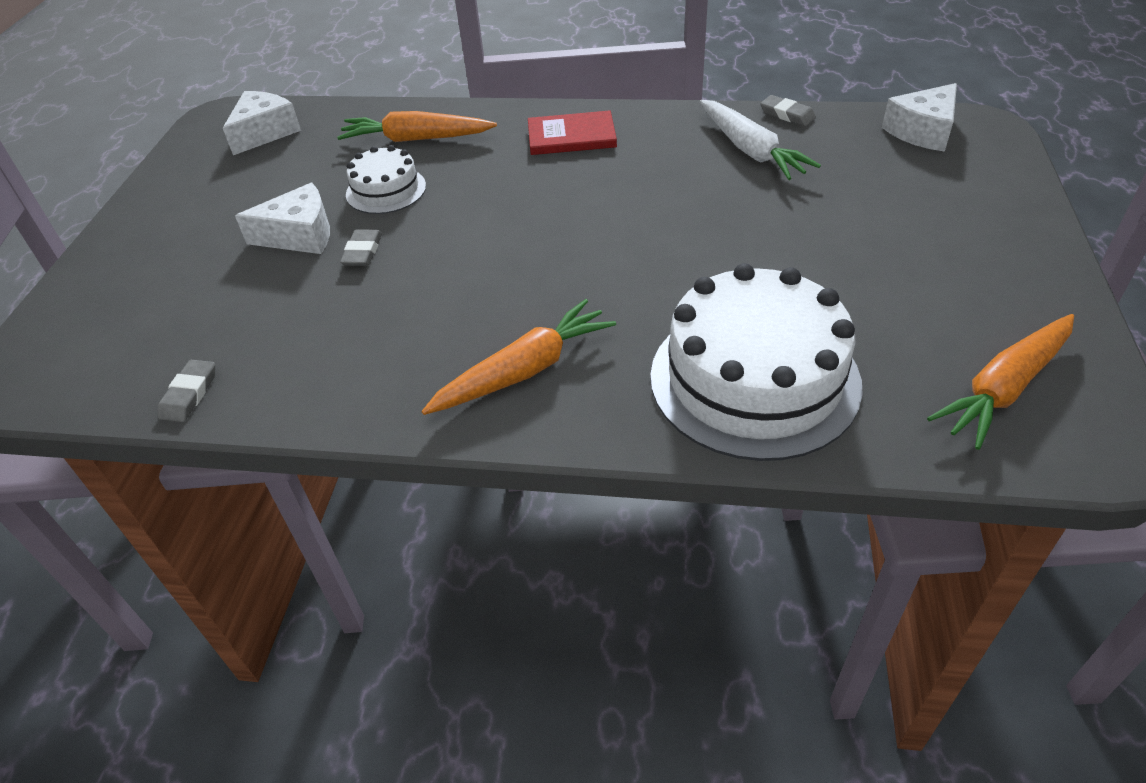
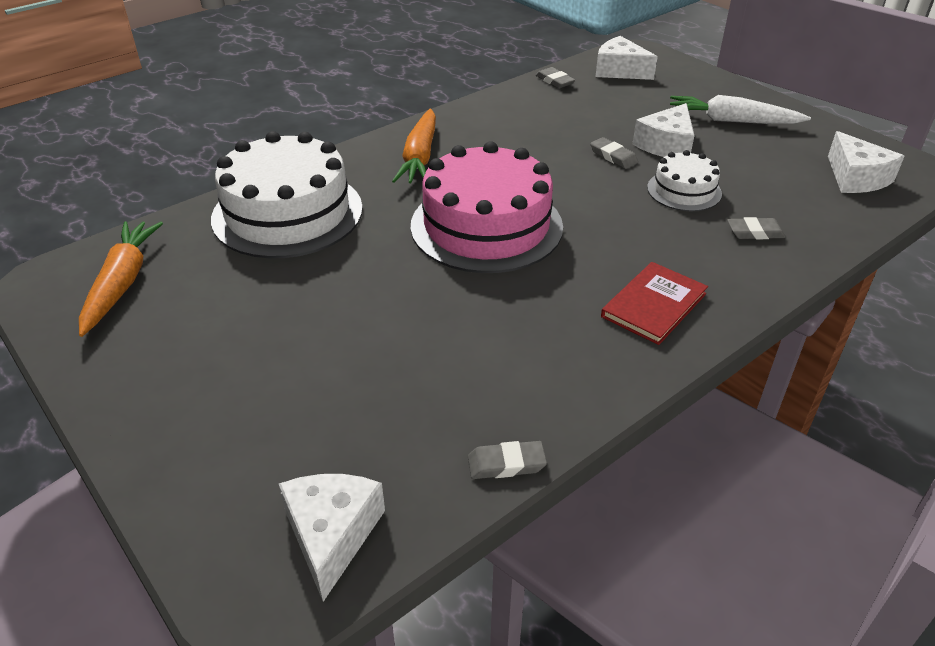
camera: 130 degrees right, 5 degrees down
orange carrot [337,111,497,142] -> grey eraser [727,217,786,240]
white carrot [700,100,821,180] -> white carrot moved to [670,95,811,124]
none -> pink cake [411,141,563,273]
none -> white cheese [596,36,658,80]

